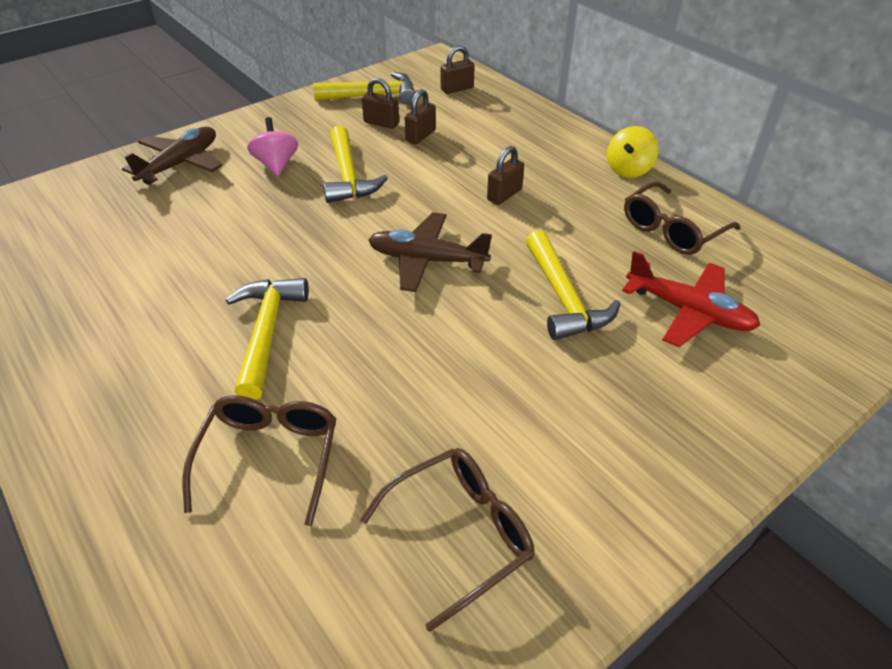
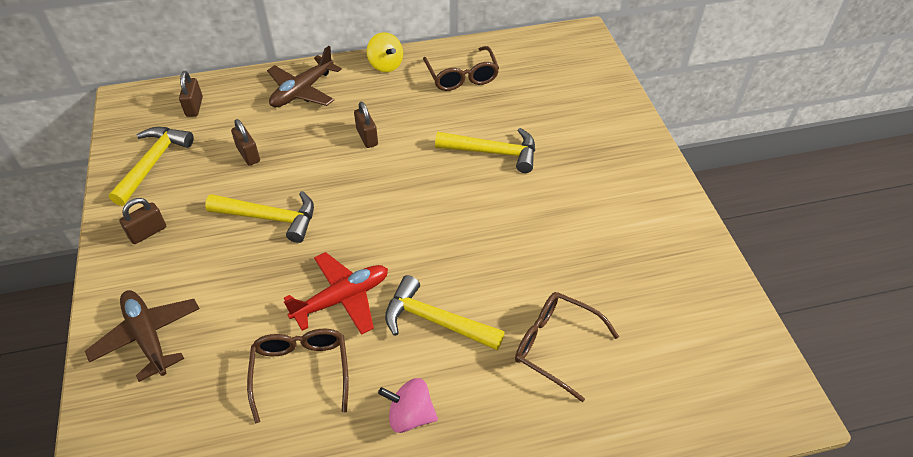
camera: 65 degrees left, 5 degrees up
pink spinning top [247,117,298,176] -> pink spinning top moved to [378,378,438,433]
brown glasses [360,448,535,632] -> brown glasses moved to [247,329,349,423]
brown padlock [362,78,399,129] -> brown padlock moved to [119,198,166,244]
brown plane [368,212,492,292] -> brown plane moved to [267,46,342,107]
red plane [622,251,760,347] -> red plane moved to [284,252,388,335]

